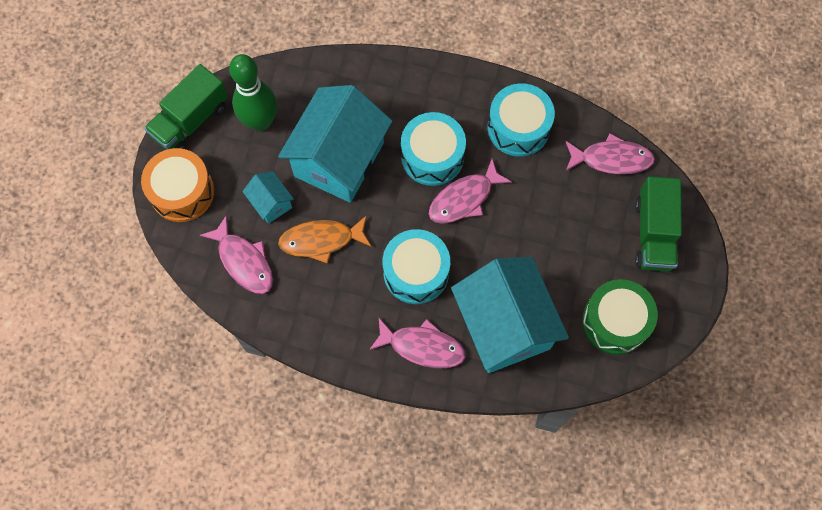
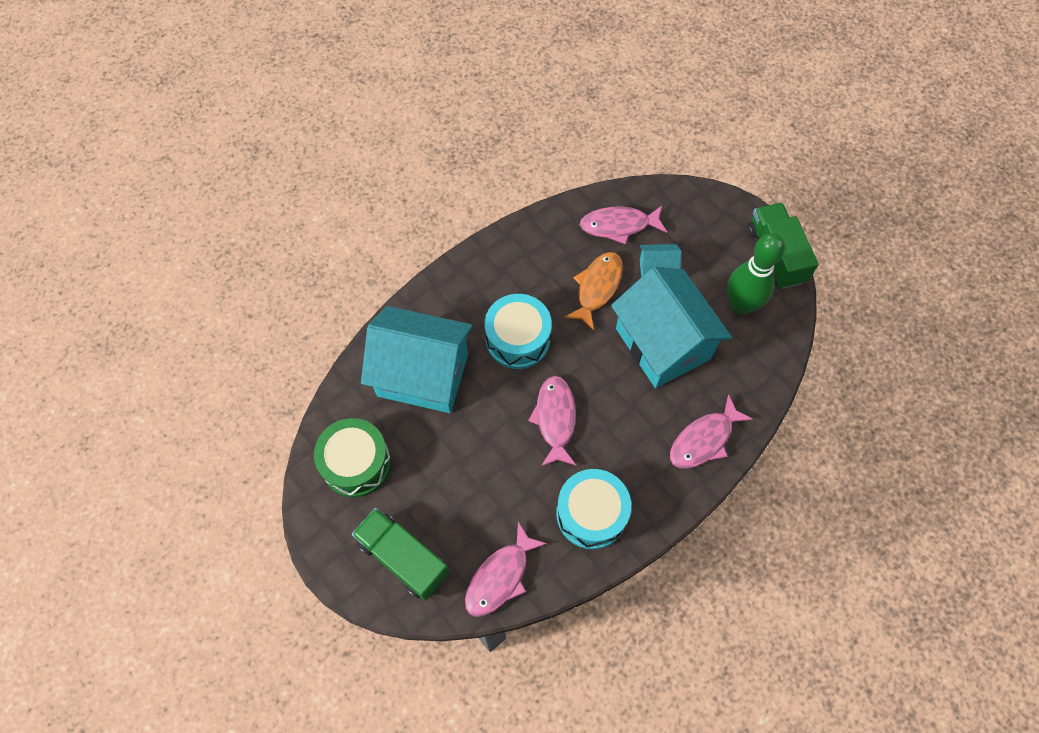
camera: 125 degrees right, 5 degrees down
orange drum [141,148,214,222] -> none
pink fish [369,318,466,368] -> pink fish moved to [670,394,753,469]
turquoise drum [401,112,466,186] -> none

